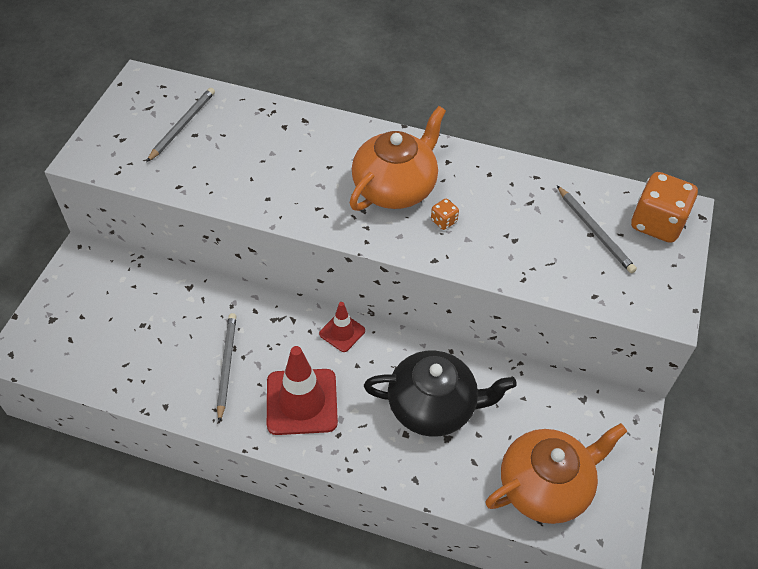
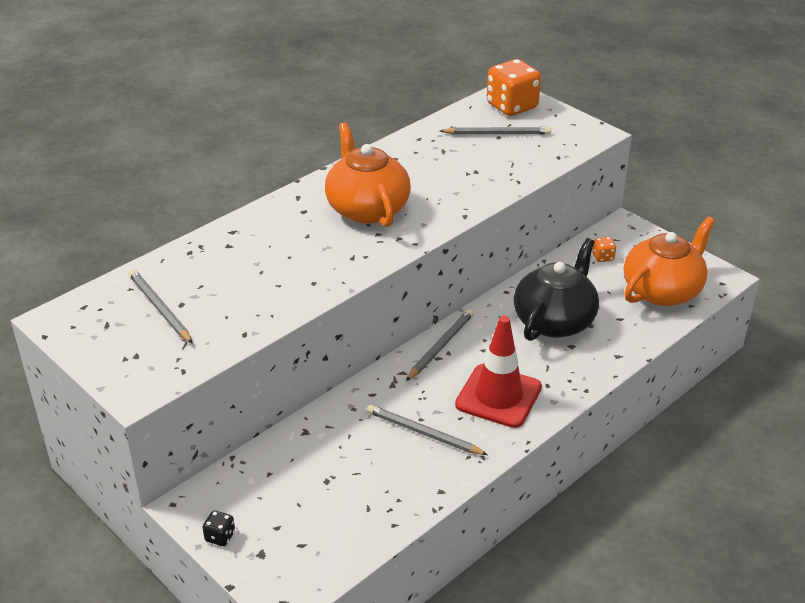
camera: 60 degrees left, 15 degrees down
red traffic cone [319,302,365,352] -> grey pencil [406,309,474,381]
orange dice [431,199,459,230] -> orange dice moved to [592,237,616,262]
orange teapot [485,423,627,524] -> orange teapot turned 45 degrees clockwise [624,216,715,306]
none -> black dice [202,510,235,546]

